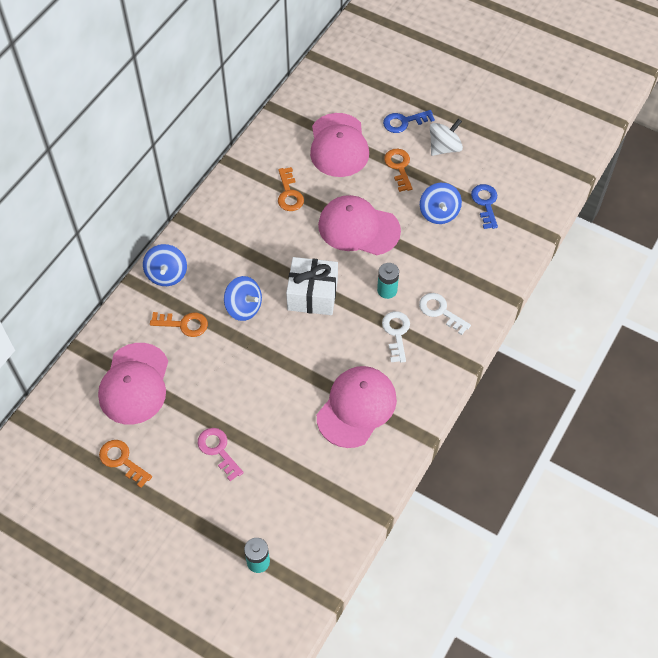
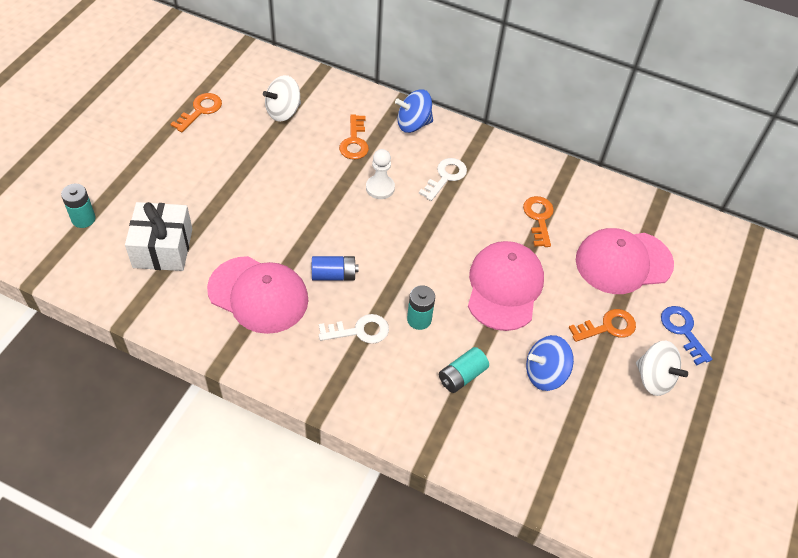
camera: 80 degrees right, 5 degrees down
pink cap [98,343,168,425] -> white spinning top [263,75,301,122]
pink key [198,428,244,481] -> none
blue spinning top [224,276,262,321] -> white pawn [366,149,395,199]
orange key [278,167,304,211] -> orange key turned 105 degrees clockwise [523,196,554,247]
white gift [286,257,338,315] -> white gift moved to [125,202,192,271]
white key [419,293,471,335] -> white key moved to [419,158,467,201]
blue key [471,184,498,229] -> none
none -> blue battery [312,256,358,281]
none -> turquoise battery [439,347,489,393]

